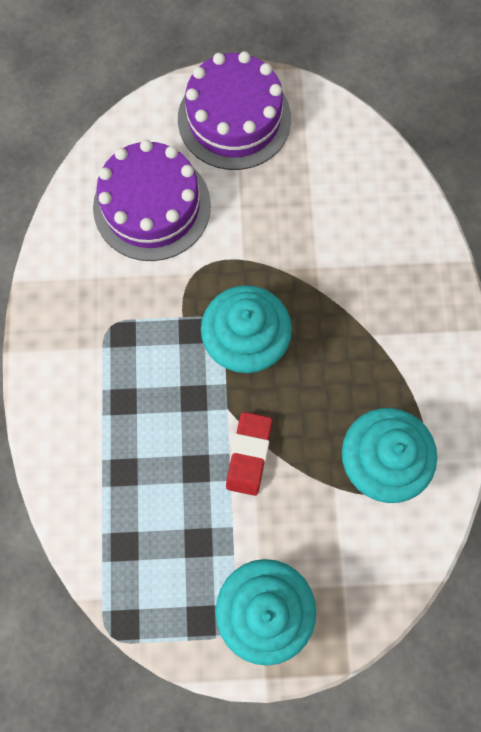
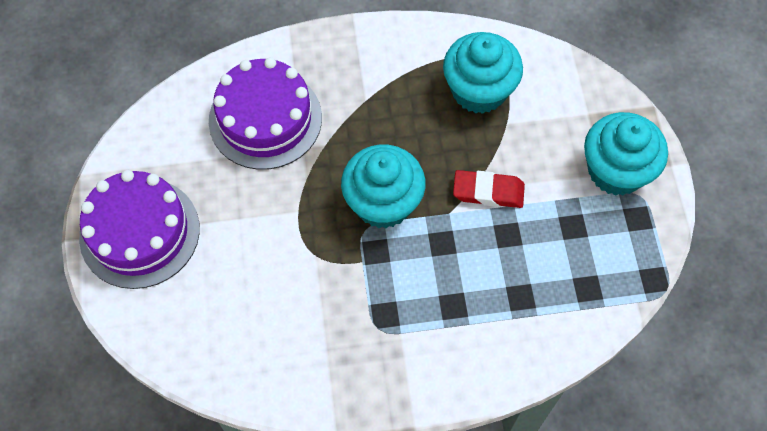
camera: 95 degrees left, 10 degrees down
purple cake [93,140,211,261] -> purple cake moved to [209,57,322,170]

